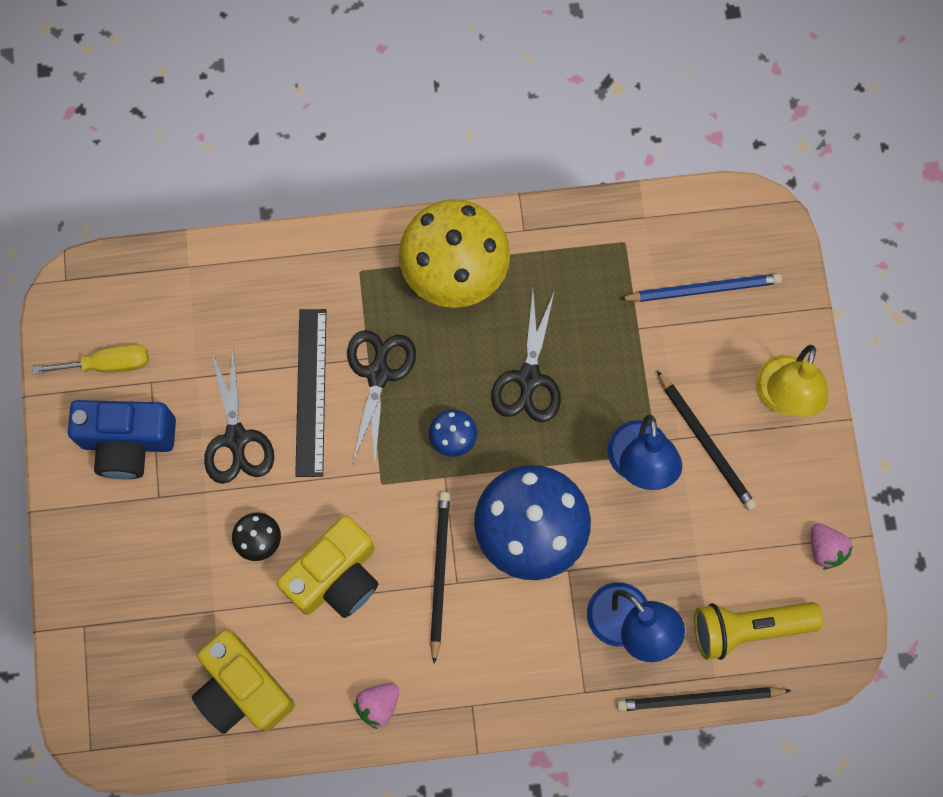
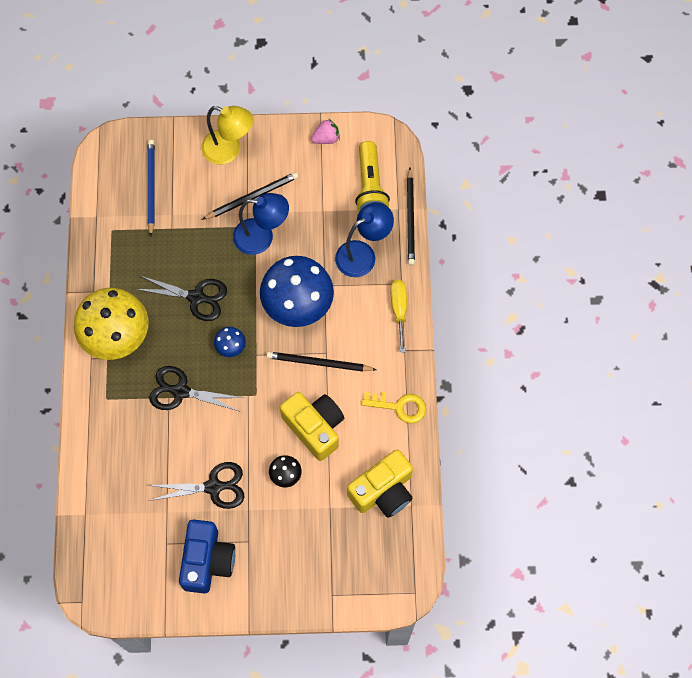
camera: 85 degrees left, 5 degrees down
yellow screwdriver [32,344,149,375] -> yellow screwdriver moved to [390,280,407,353]
black ruler [295,309,326,477] -> none
pink strawberry [354,683,399,729] -> yellow key [361,391,426,424]

